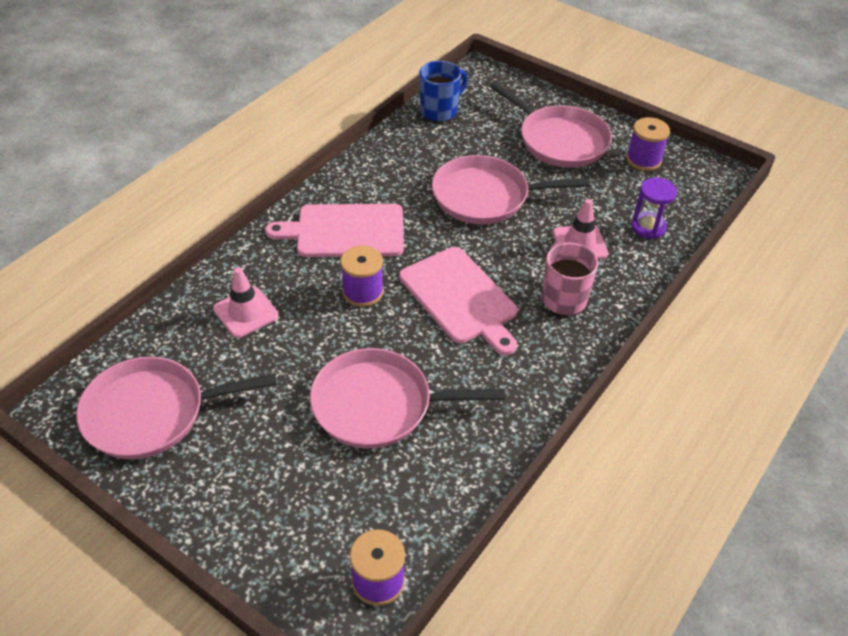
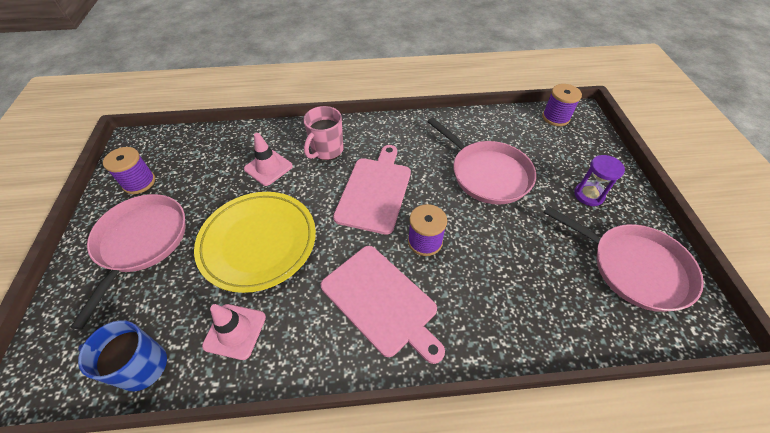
camera: 130 degrees left, 5 degrees up
pink traffic cone [213,267,279,338] -> pink traffic cone moved to [202,304,266,360]
pink pan [432,155,590,224] -> yellow plate [194,192,316,293]
purple hourglass [631,178,677,239] -> purple hourglass moved to [574,155,625,206]

